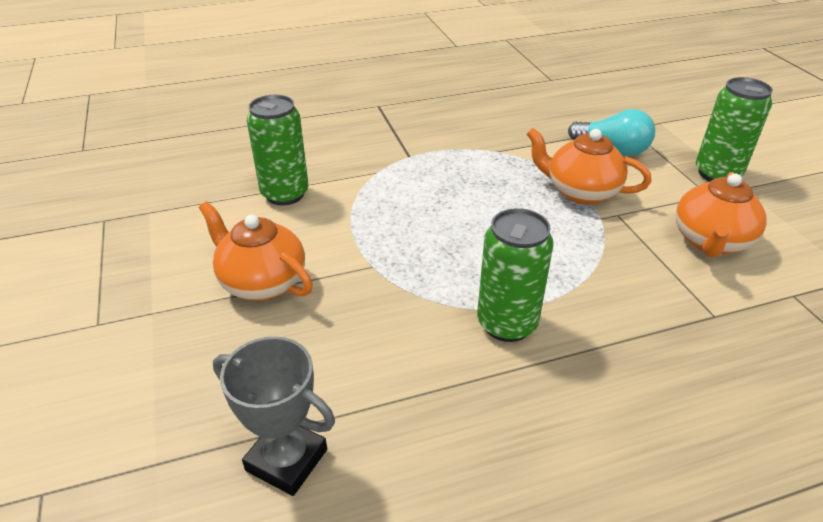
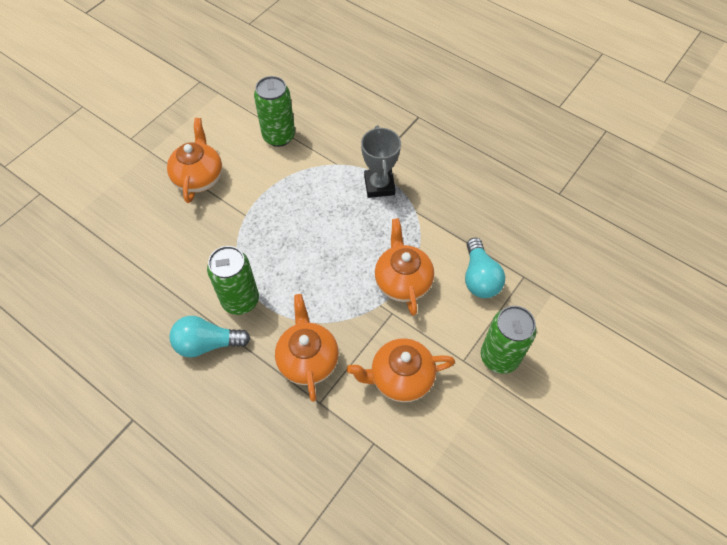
camera: 55 degrees right, 20 degrees up
grey trophy [213,336,335,496] -> grey trophy moved to [361,125,401,198]
none -> turquoise light bulb [169,316,251,357]
none -> orange teapot [275,294,339,402]

